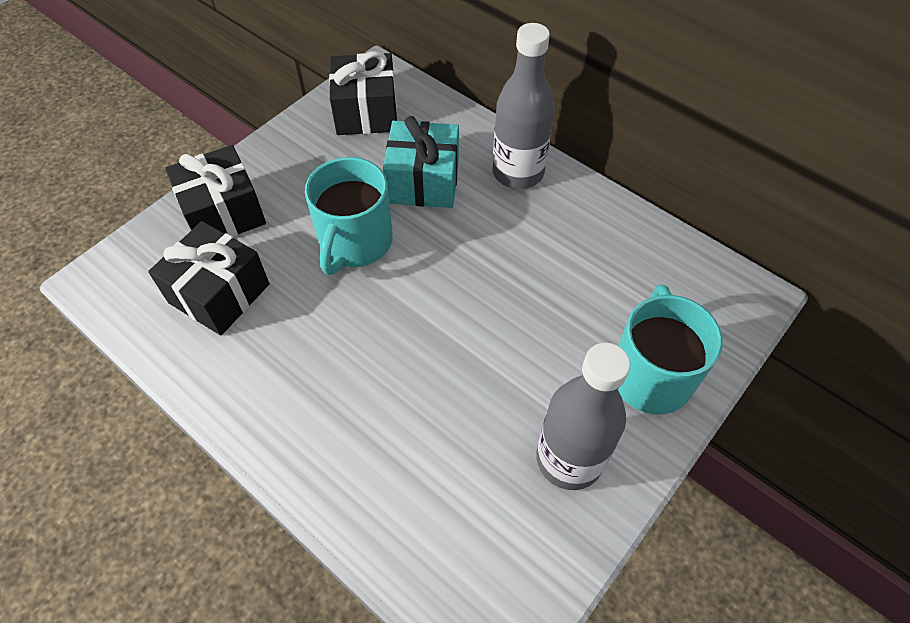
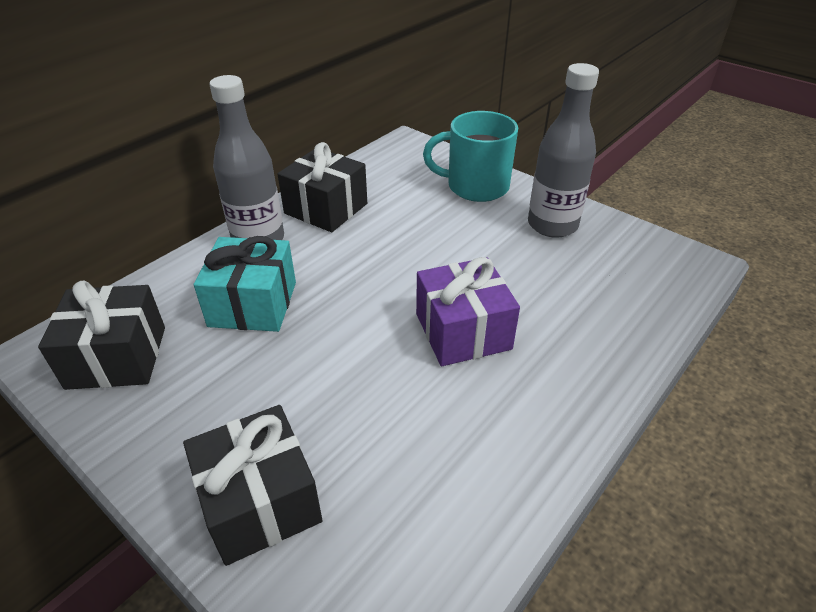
camera: 90 degrees left, 15 degrees down
black gift [148,221,270,335] -> black gift moved to [277,142,367,232]
turquoise mug [305,157,392,275] -> none
none -> purple gift [416,257,520,366]

